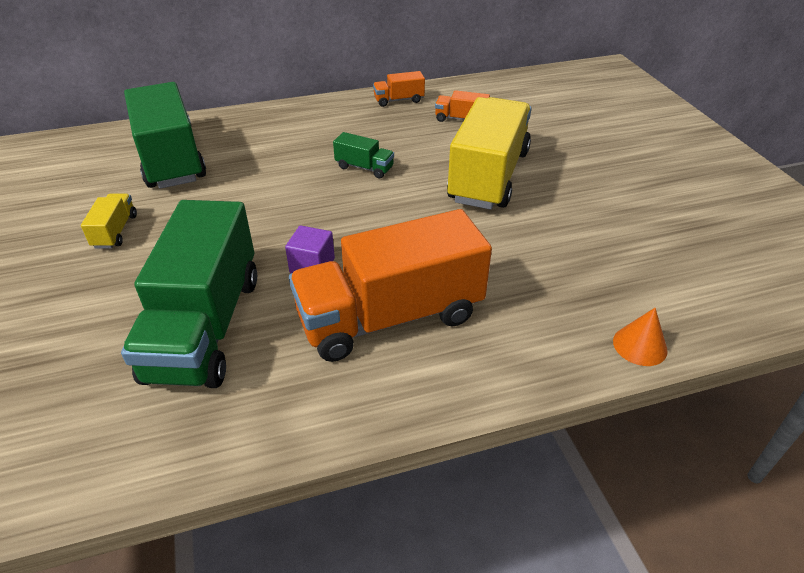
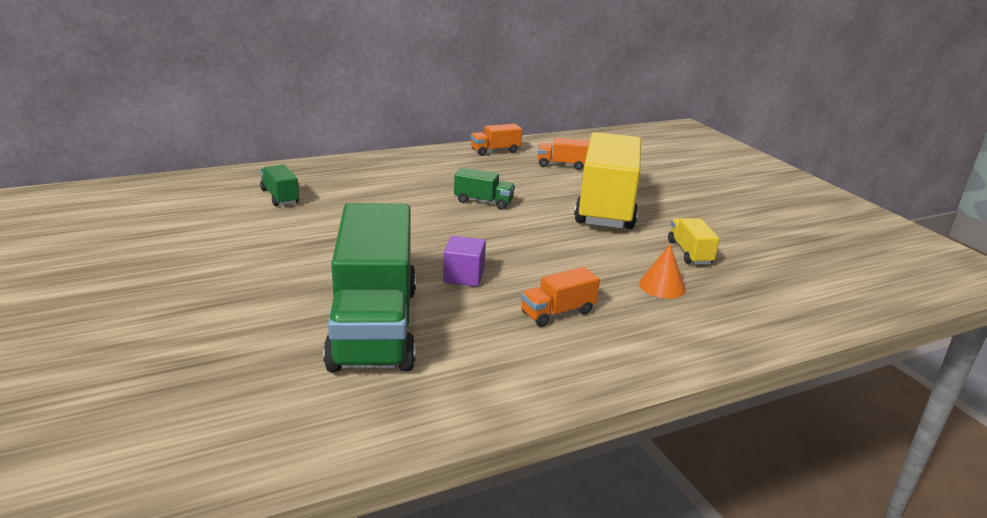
camera: 10 degrees left, 15 degrees down
yellow truck [81,194,137,249] -> yellow truck moved to [668,218,720,265]
green truck [124,82,206,189] -> green truck [260,164,299,206], size x0.42
orange truck [289,209,492,362] -> orange truck [521,267,600,327], size x0.42
orange cone [613,308,668,366] -> orange cone moved to [639,245,686,299]

